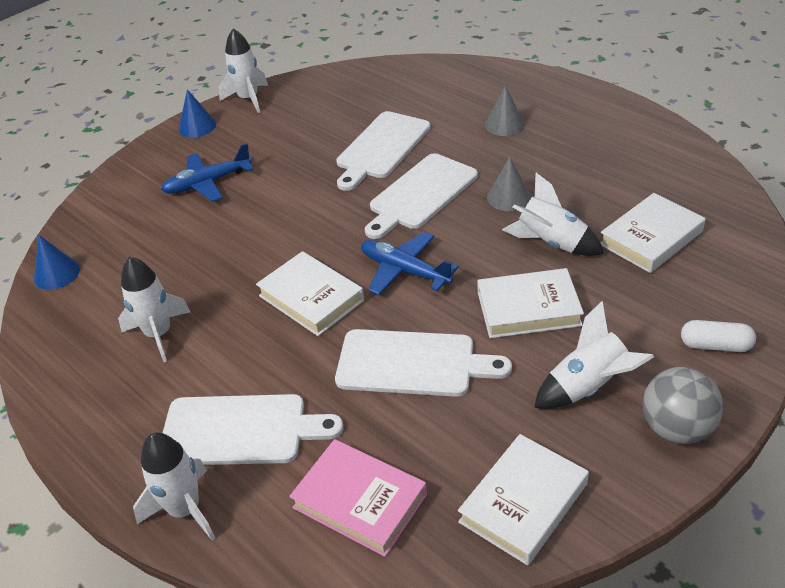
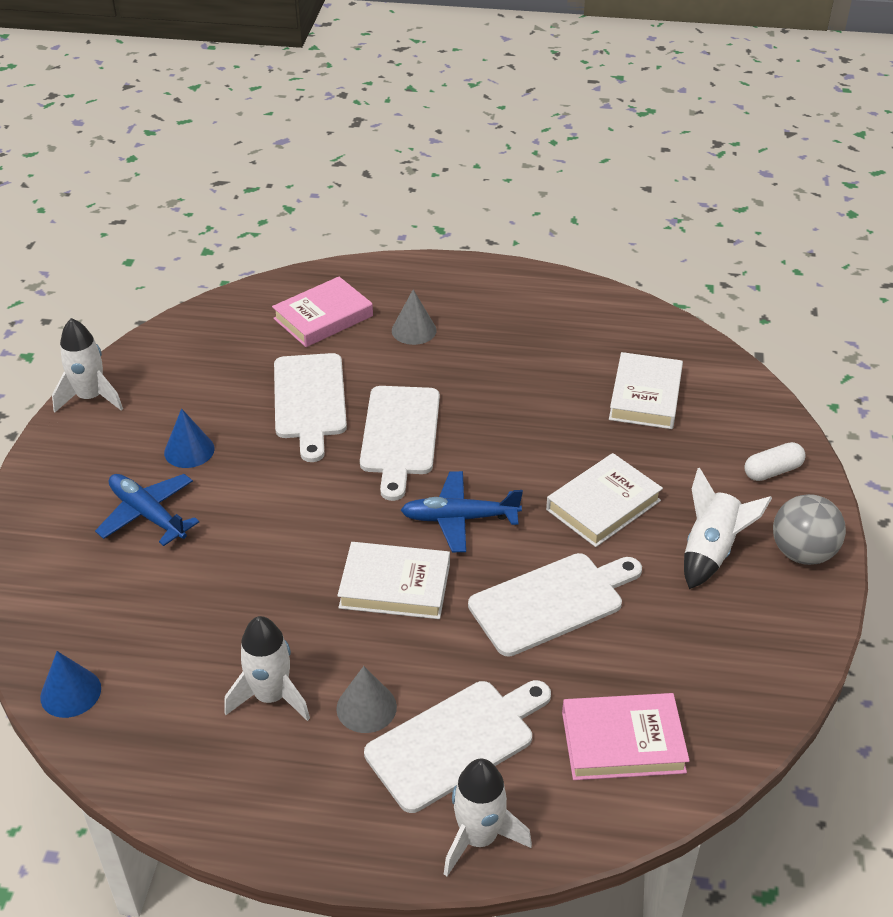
camera: 40 degrees left, 0 degrees up
blue plane [161,143,253,202] -> blue plane turned 105 degrees clockwise [95,474,199,546]
blue cone [179,89,216,138] -> blue cone moved to [164,408,215,468]
white book [458,434,589,566] -> none
grey cone [487,157,531,211] -> grey cone moved to [336,666,397,733]
white rocket [502,173,604,256] -> none
none -> pink book [272,277,373,347]

